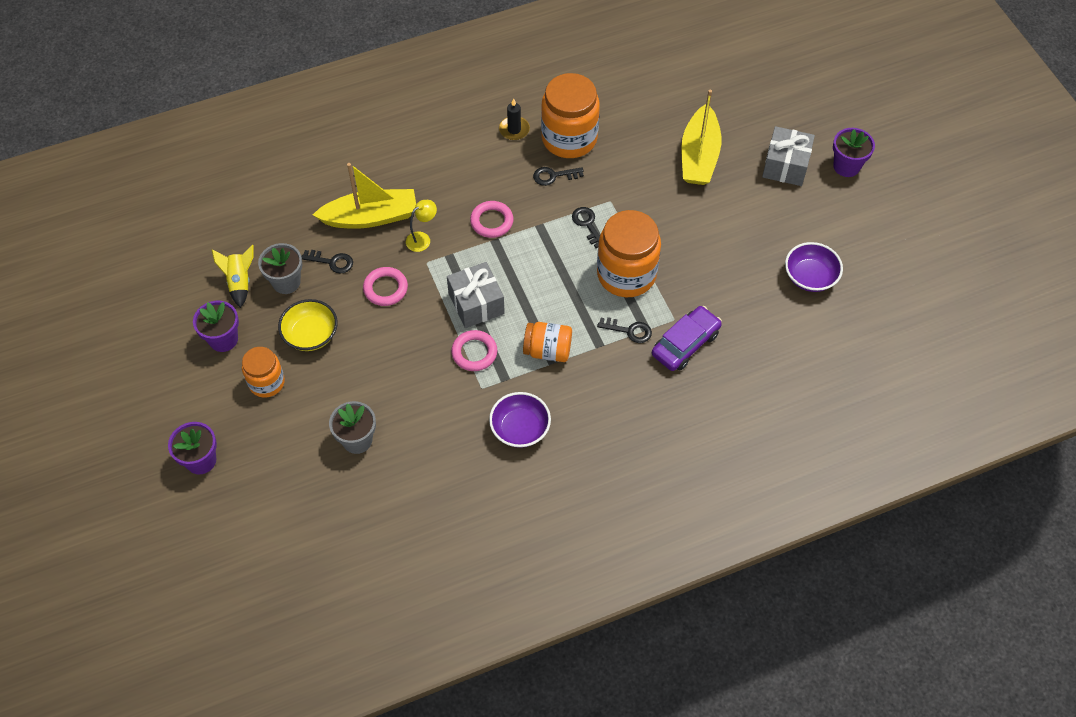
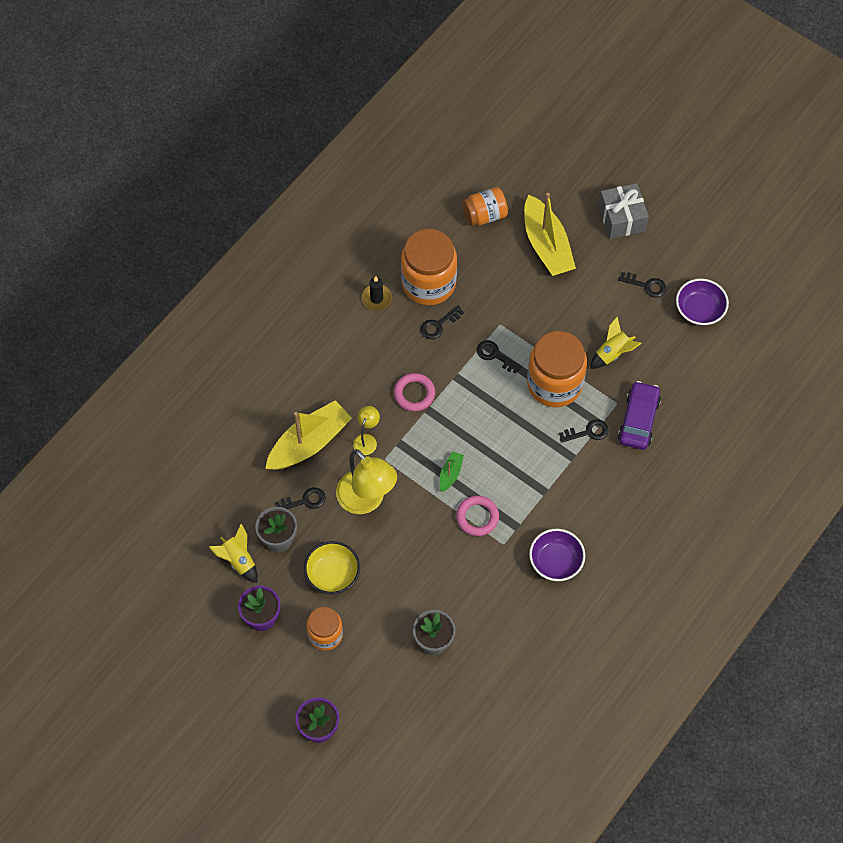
camera: 30 degrees left, 5 degrees up
pink ring [363,267,408,306] -> yellow lamp [336,449,397,514]
grey gift [447,262,505,328] -> green boat [439,451,464,492]
orange jar [523,322,572,362] -> orange jar moved to [462,187,508,226]
purple flower pot [833,128,875,177] -> none
none -> yellow rocket [590,317,642,369]
none -> black key [618,272,666,298]

